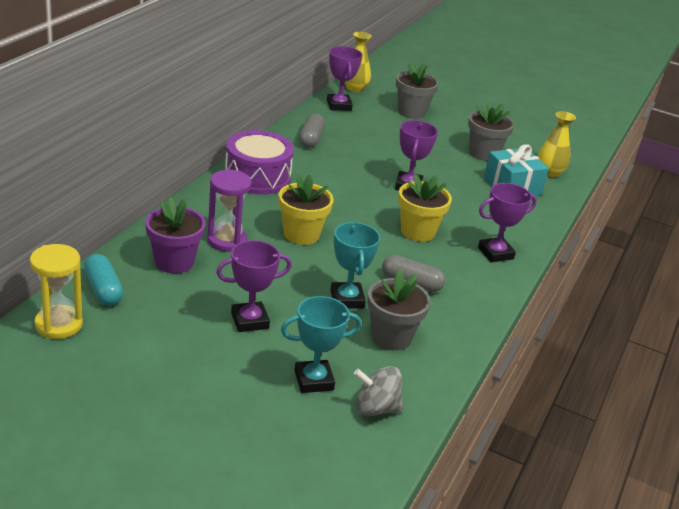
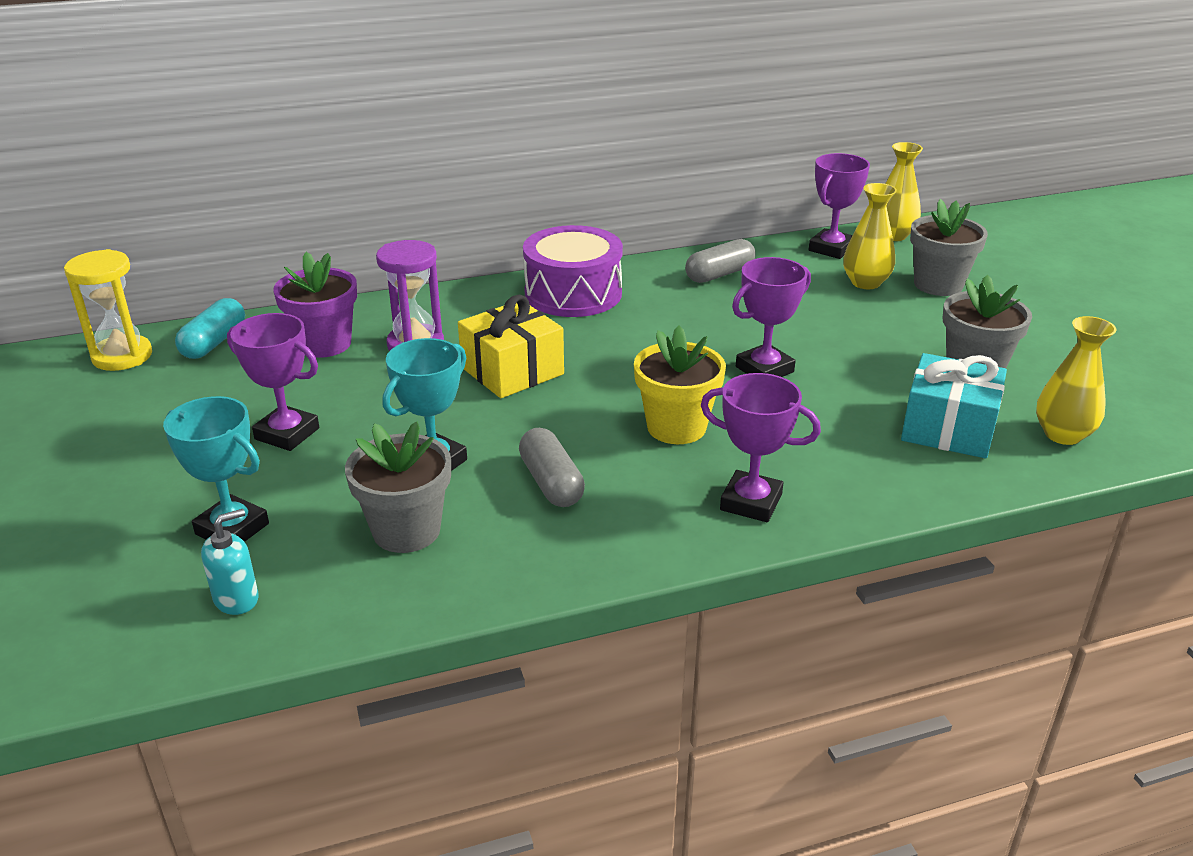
camera: 50 degrees right, 0 degrees up
yellow flower pot [278,174,334,245] -> yellow gift [458,295,564,398]
grey spinning top [354,366,403,416] -> turquoise soap dispenser [201,509,259,615]
none -> yellow vase [843,183,897,289]

